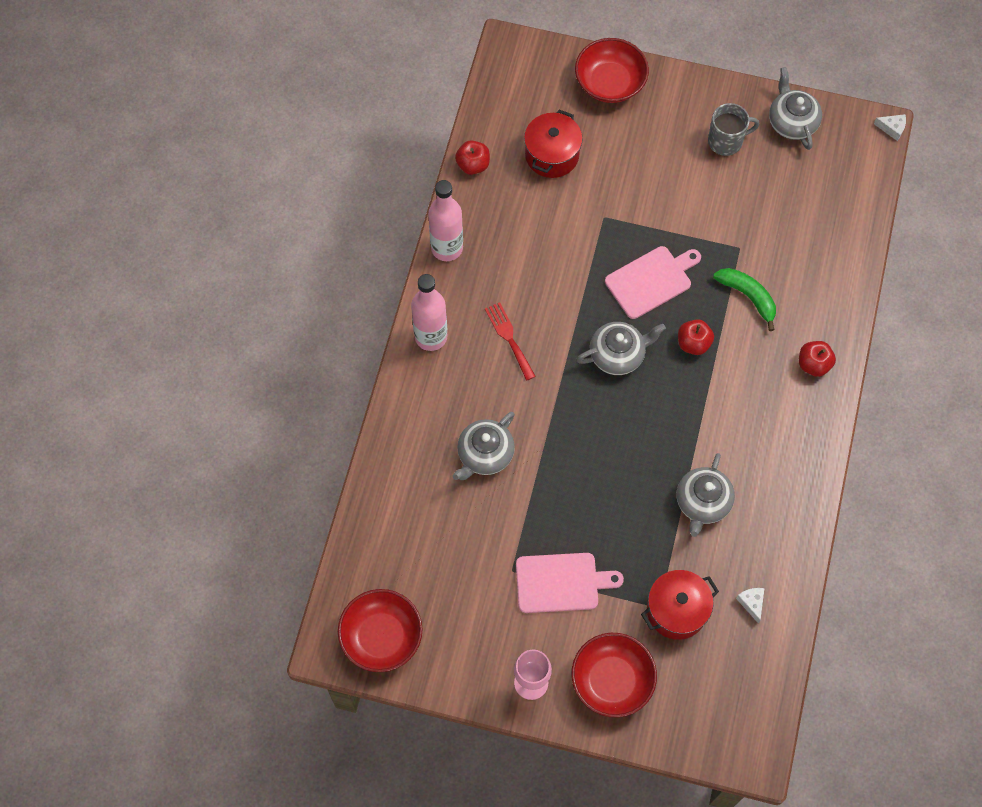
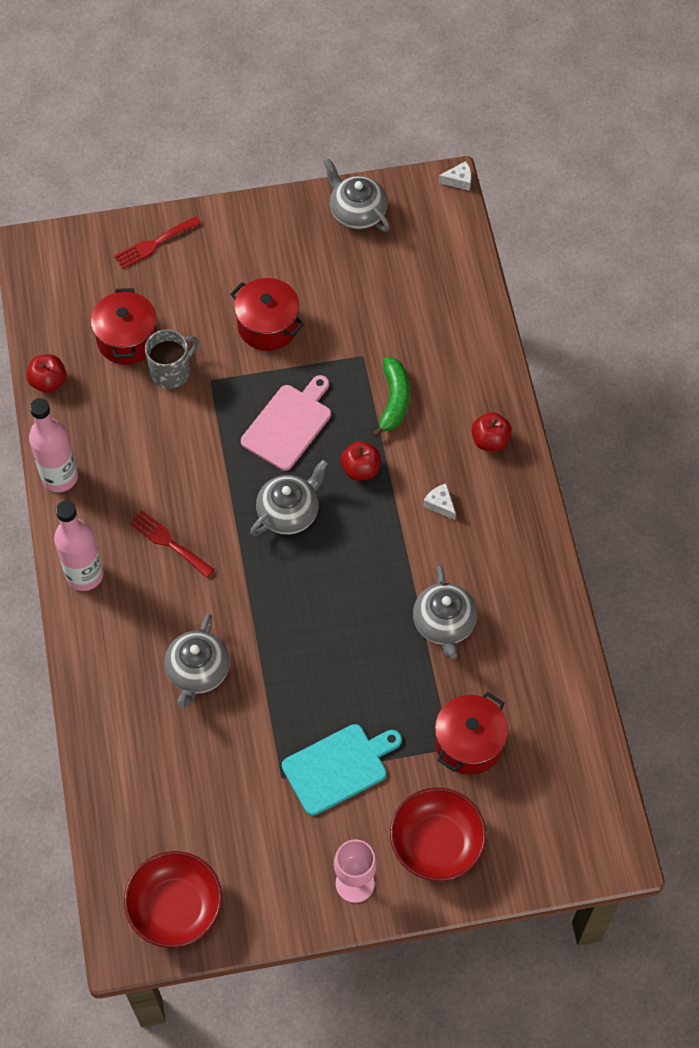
camera: 25 degrees left, 5 degrees down
pink cutting board [516,553,624,613] -> turquoise cutting board [282,724,402,816]
red bowl [575,38,649,103] -> red fork [114,216,201,269]
grey mug [708,103,759,156] -> grey mug moved to [145,329,199,389]
green banana [713,268,776,331] -> green banana turned 75 degrees clockwise [372,357,409,438]
white cheese [736,588,764,624] -> white cheese moved to [423,484,456,520]
none -> red pot [230,278,304,351]

